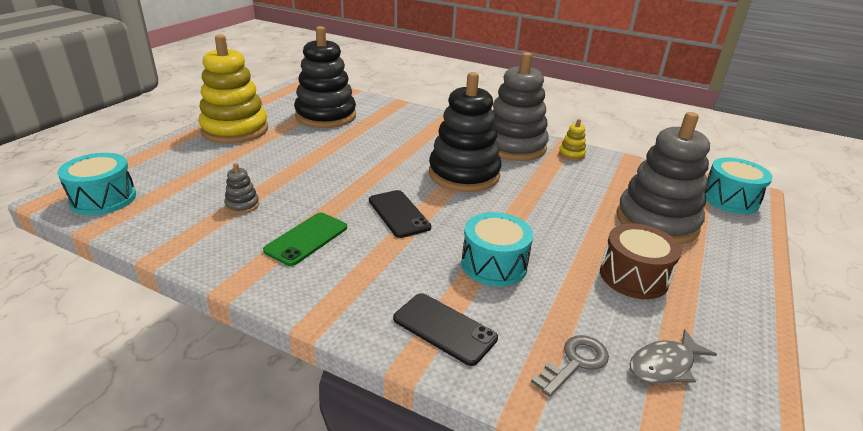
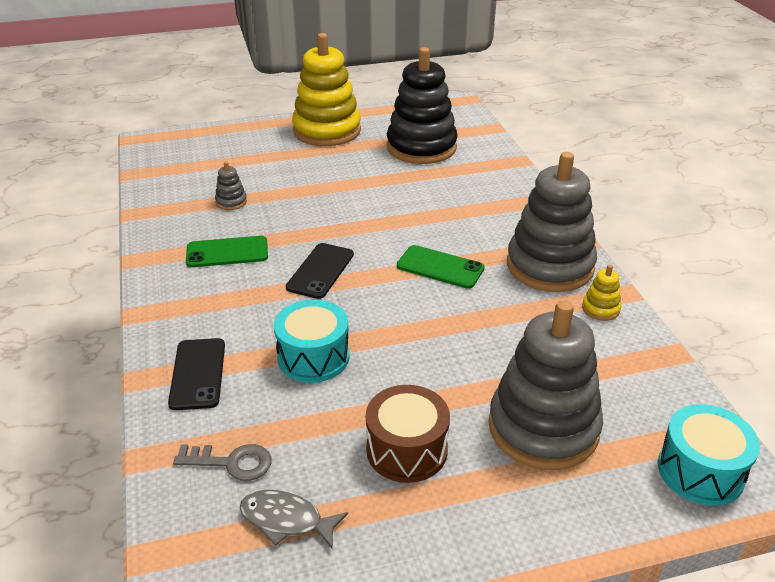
camera: 50 degrees right, 5 degrees up
turquoise drum [58,153,136,215] -> none
black stacking toy [429,72,502,192] -> green phone [397,245,484,289]

